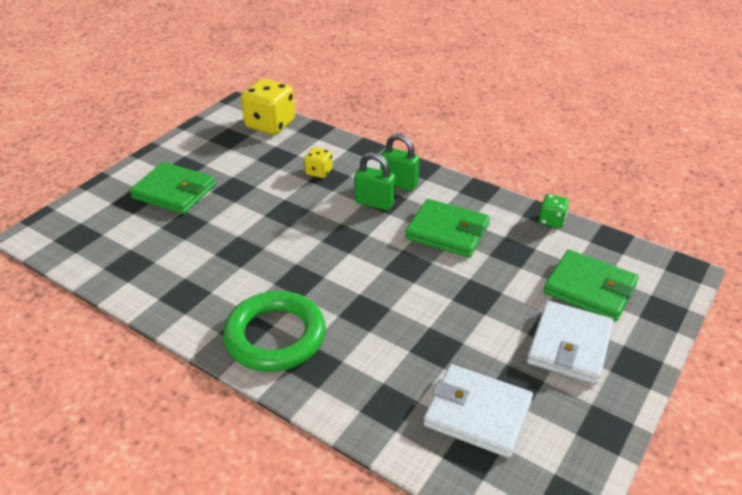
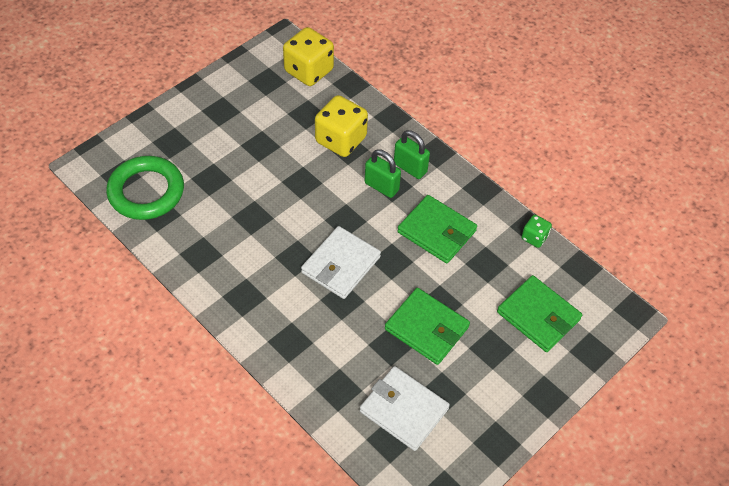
camera: 10 degrees right, 15 degrees up
green wallet [130,162,216,214] -> green wallet moved to [385,288,470,365]
green ring [223,291,326,372] -> green ring moved to [106,156,184,220]
yellow dice [304,147,333,178] -> yellow dice [315,95,368,157], size x1.96
white wallet [527,301,614,384] -> white wallet moved to [301,226,381,299]

